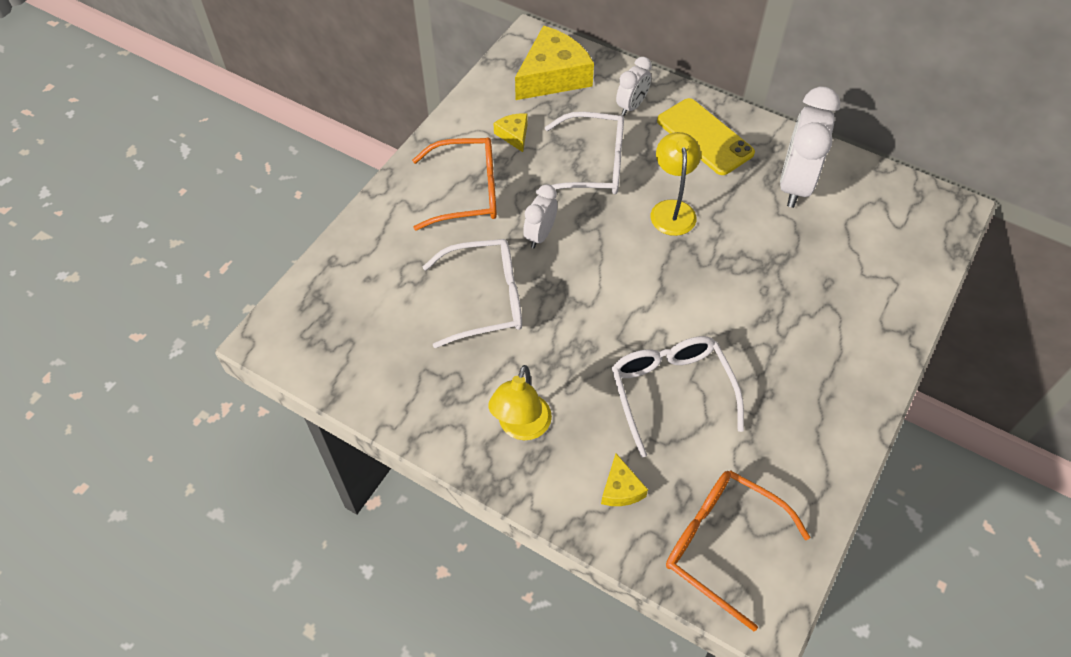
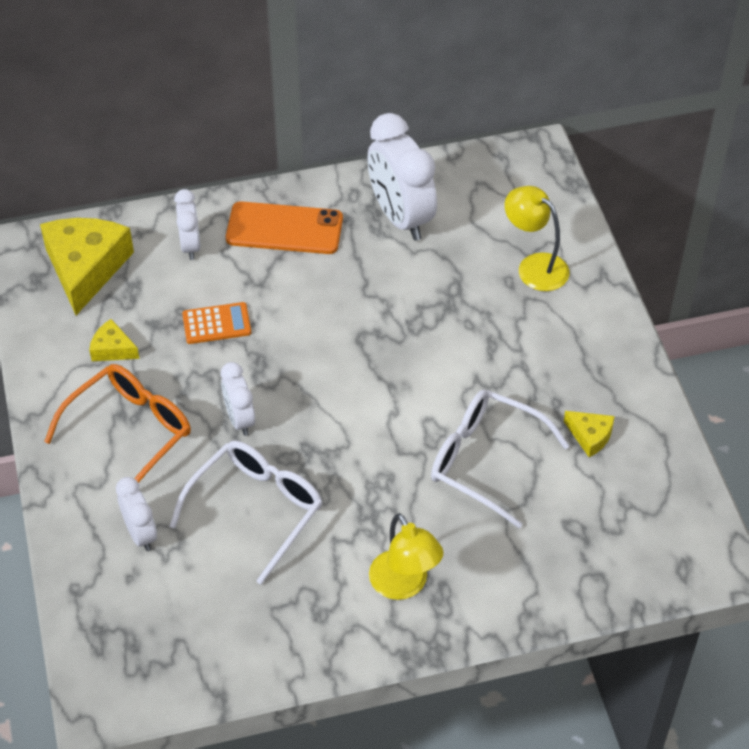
camera: 45 degrees left, 5 degrees down
white glasses [536,112,624,195] -> orange calculator [182,302,251,344]
yellow cheese [601,453,648,506] -> yellow cheese moved to [564,411,615,457]
yellow lamp [650,132,701,236] -> yellow lamp moved to [505,186,569,291]
yellow phone [657,98,755,175] -> orange phone [226,201,343,254]
orange glasses [666,470,810,631] -> none
none -> white clock [116,477,157,551]

